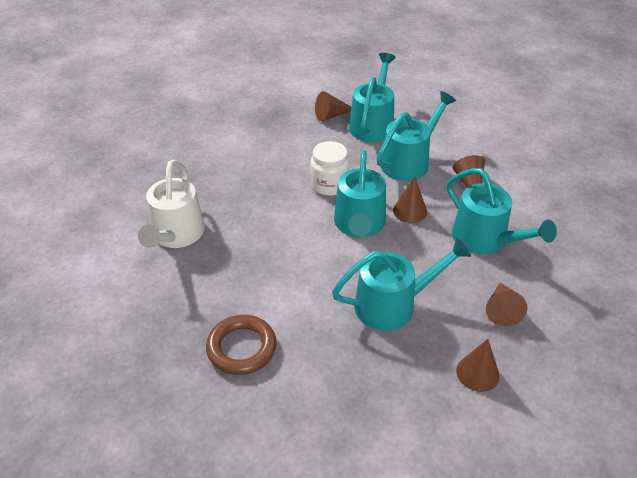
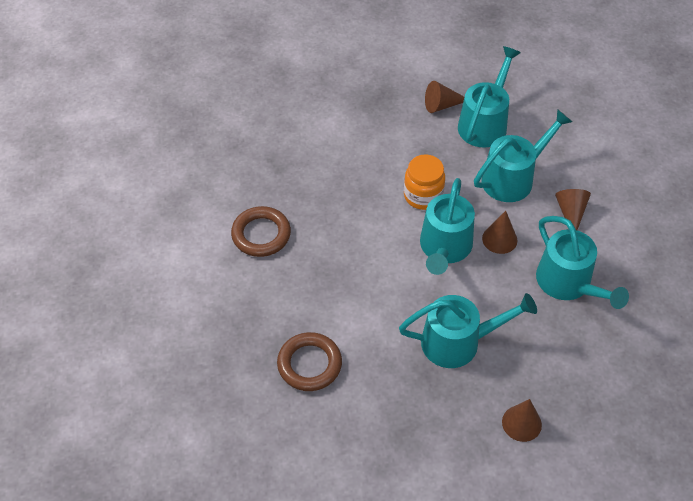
camera: 10 degrees right, 10 degrees up
white watering can [138,160,205,248] -> brown ring [231,206,291,257]
white jar [310,141,349,196] -> orange jar [404,154,445,210]
brown cone [486,283,527,326] -> none

